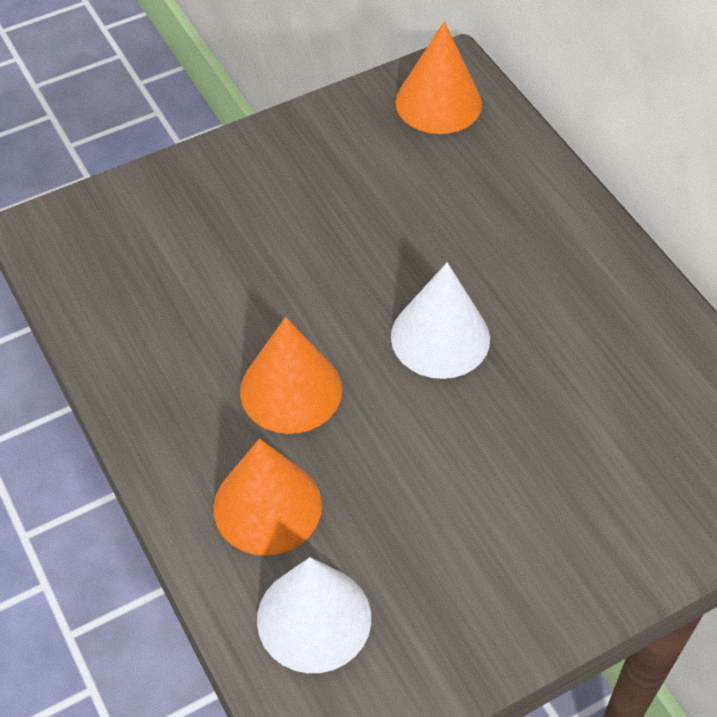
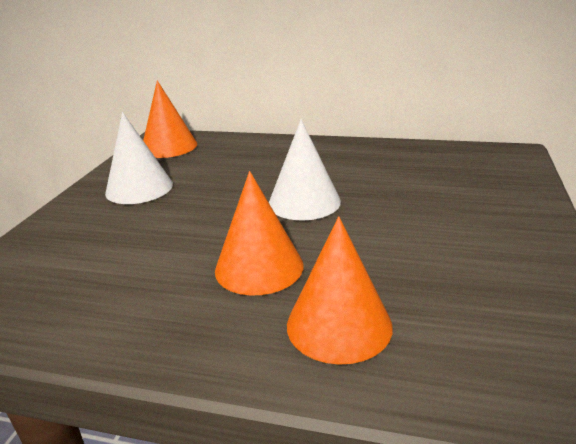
camera: 45 degrees left, 25 degrees down
white cone [257,557,371,673] -> white cone moved to [105,112,173,204]

